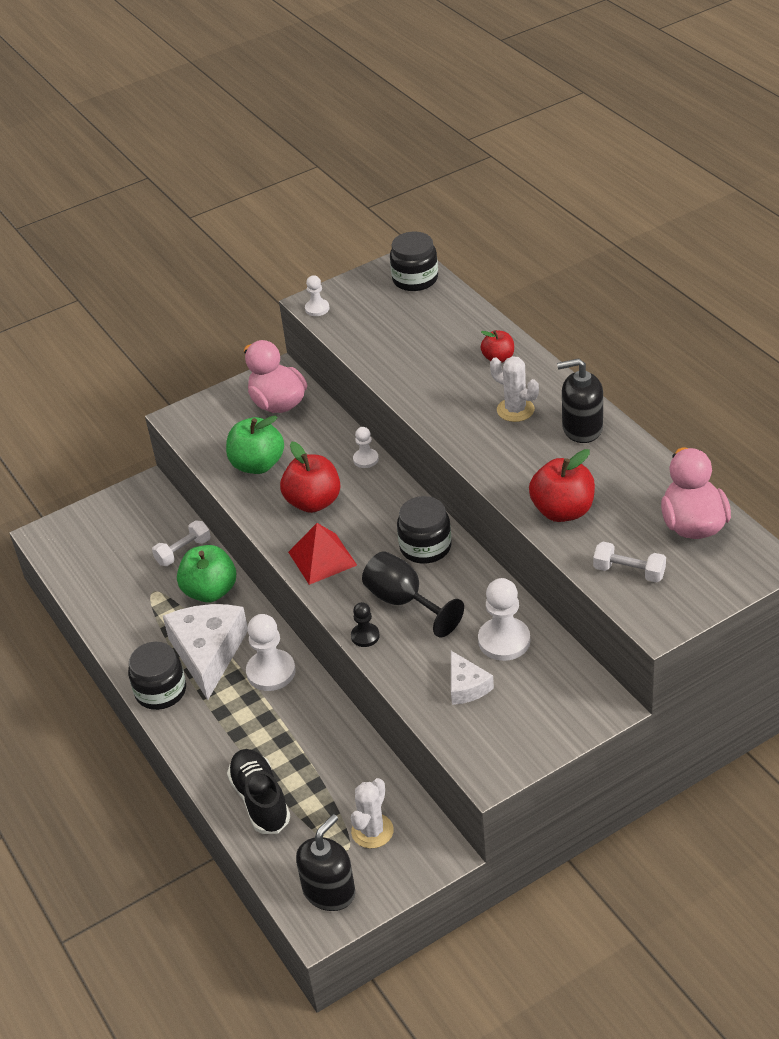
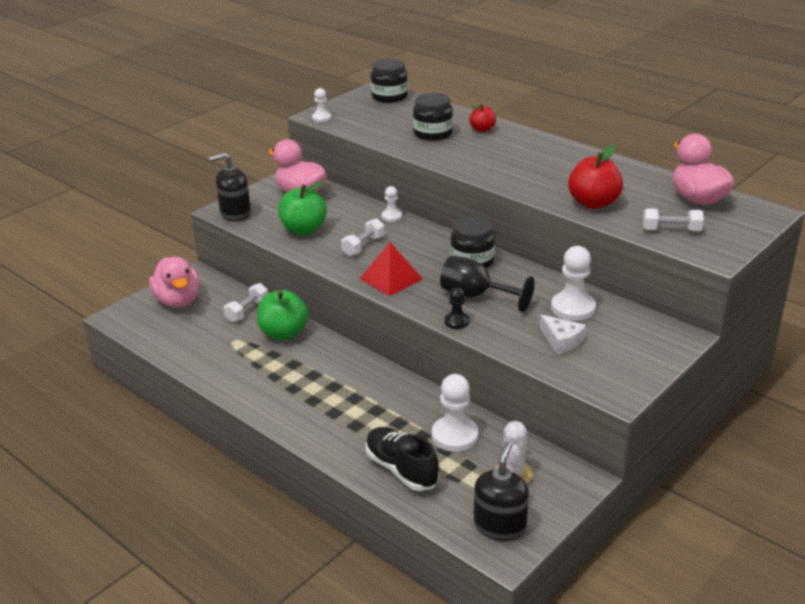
camera: 20 degrees left, 10 degrees down
black jar [128,642,186,710] -> black jar moved to [413,93,453,141]
white cheese [163,604,248,700] -> none
white pawn [246,614,296,691] -> white pawn moved to [432,374,478,452]
red apple [280,442,340,513] -> white dumbbell [341,218,385,256]
white cactus [490,356,539,422] -> none
black soap dispenser [557,358,603,443] -> black soap dispenser moved to [209,153,251,221]
none -> pink duck [149,257,200,307]

